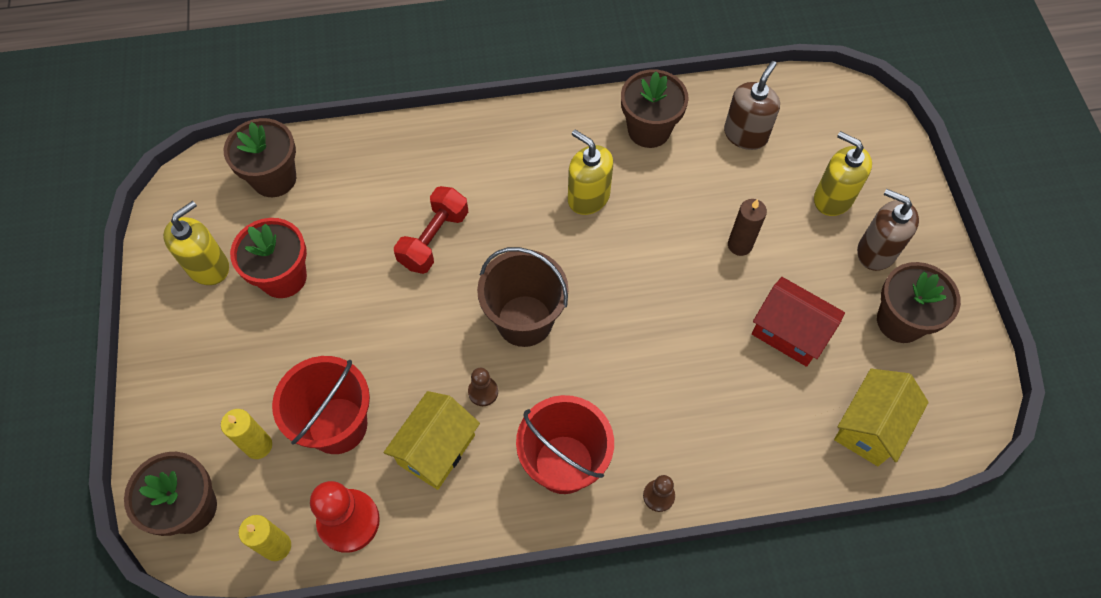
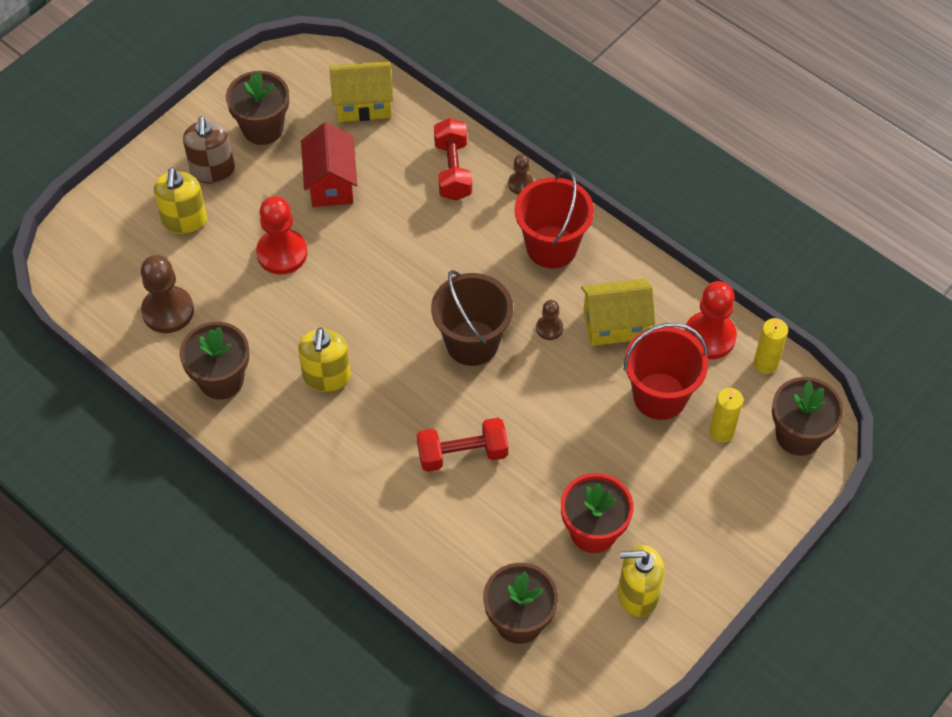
camera: 130 degrees left, 5 degrees down
brown soap dispenser [724,61,780,150] -> brown pawn [141,255,194,333]
brown candle [728,199,767,256] -> red pawn [256,196,307,275]
none -> red dumbbell [434,118,472,201]

